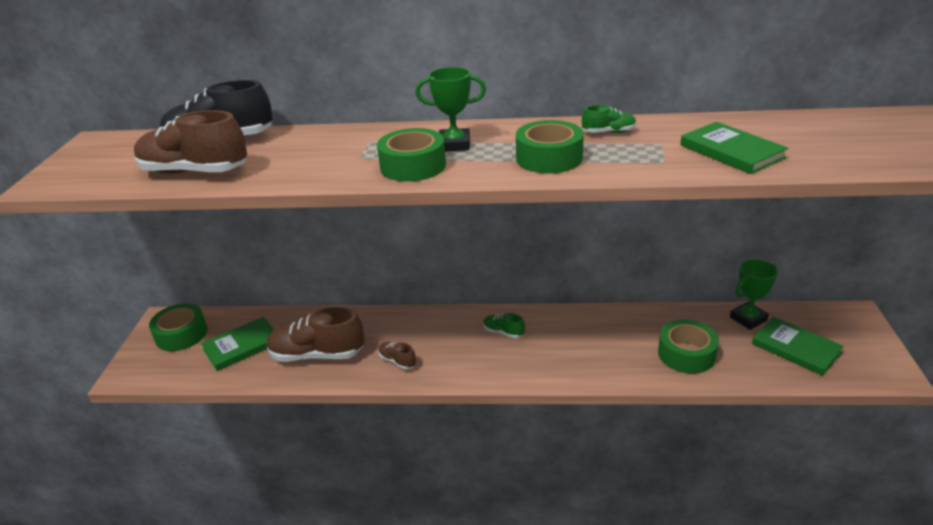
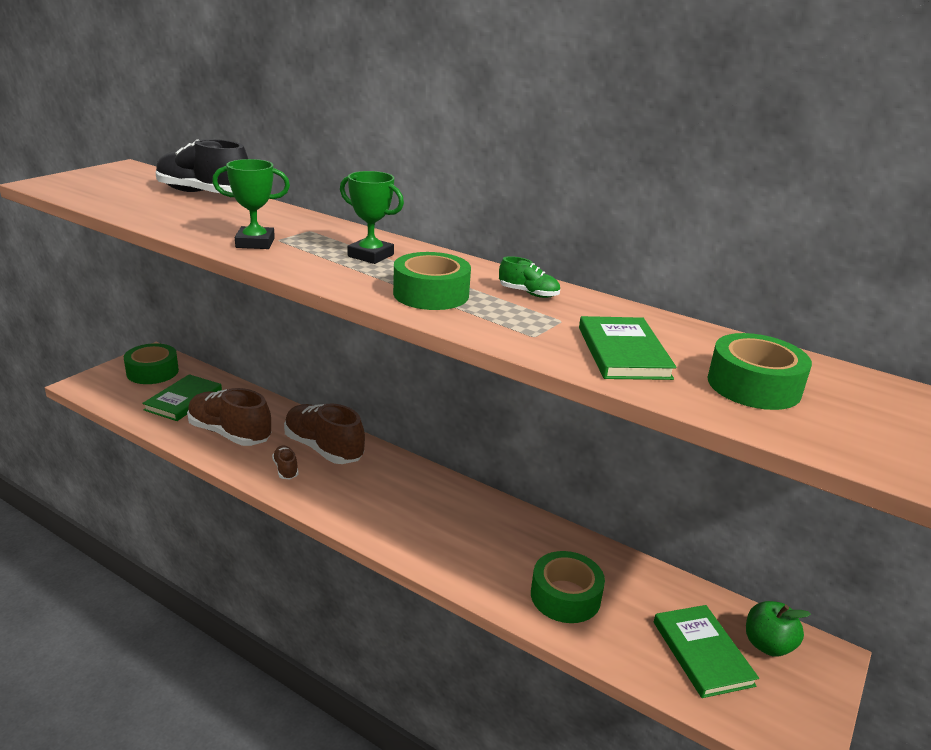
camera: 25 degrees right, 5 degrees down
brown shoe [134,110,247,174] -> brown shoe moved to [284,403,365,464]
green book [201,317,274,371] -> green book turned 60 degrees counterclockwise [142,374,222,421]
green tape [377,128,446,182] -> green tape moved to [707,333,812,410]
green shoe [483,313,525,338] -> none
green trophy [730,259,778,330] -> green trophy moved to [212,159,290,249]
none -> green apple [746,601,811,657]

